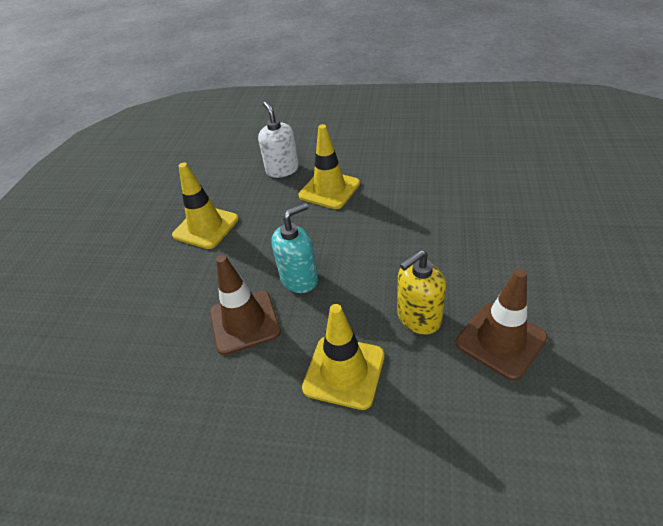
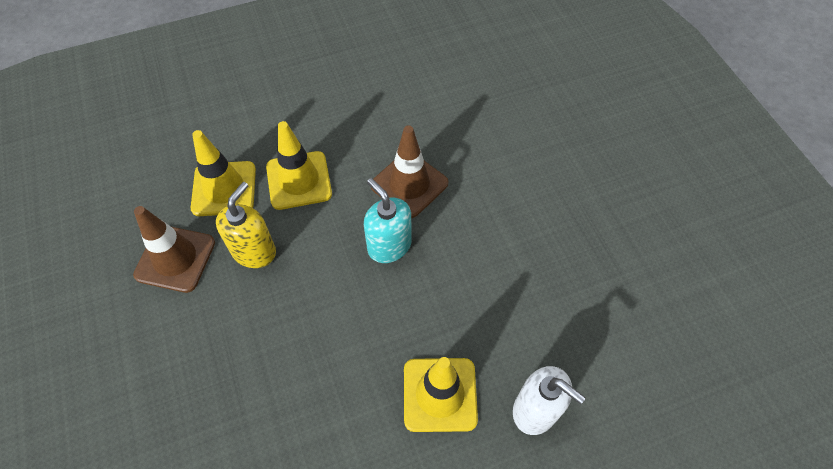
camera: 145 degrees right, 15 degrees up
yellow traffic cone [172,163,239,249] -> yellow traffic cone moved to [191,130,256,216]
turquoise soap dispenser [271,203,318,293] -> turquoise soap dispenser turned 120 degrees clockwise [364,178,412,263]

